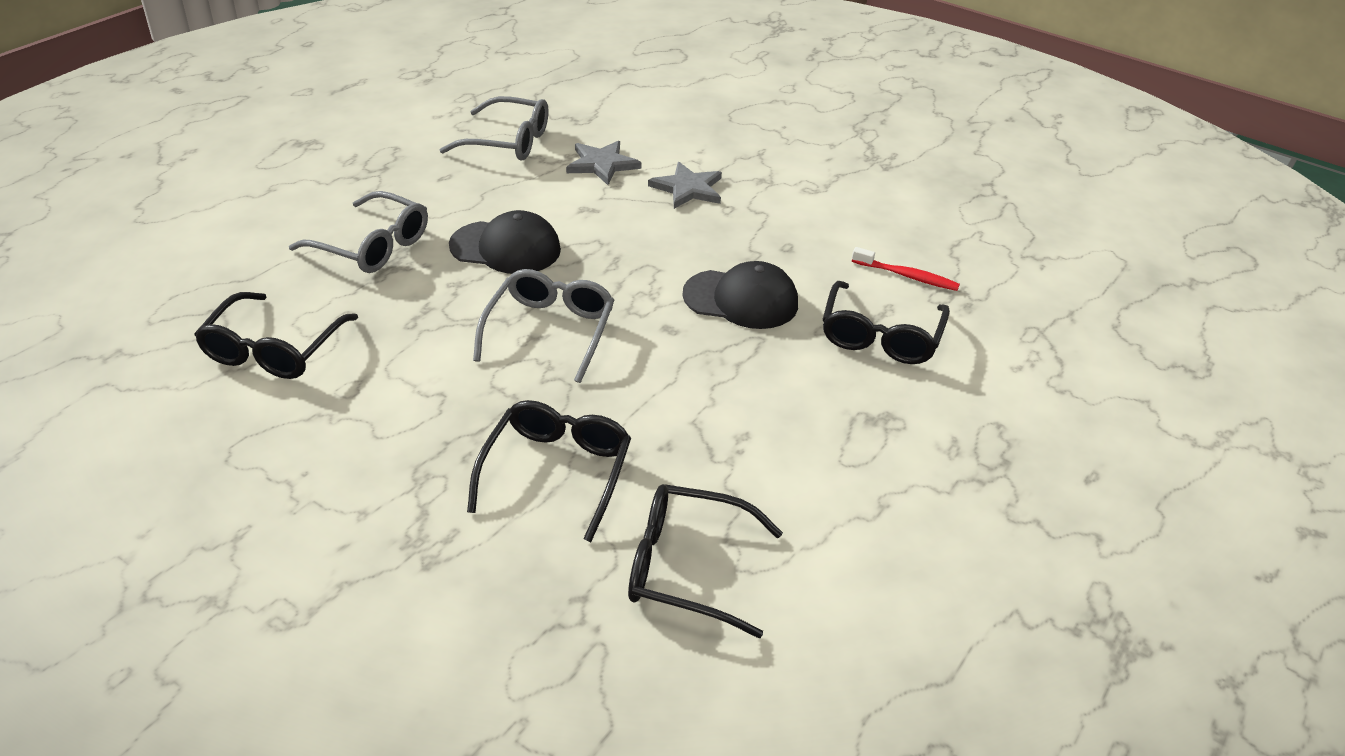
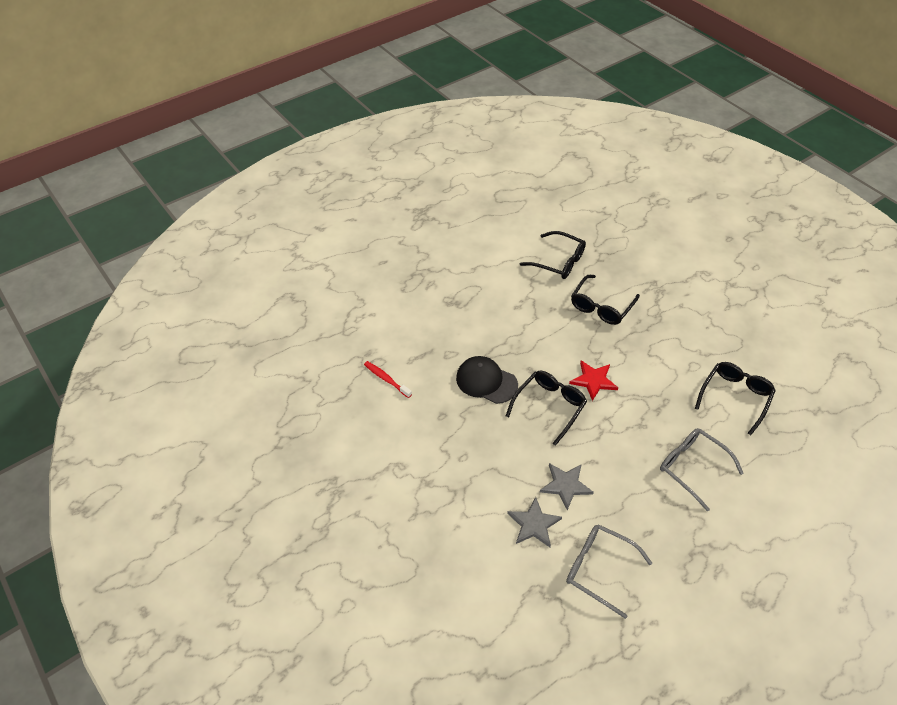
camera: 160 degrees left, 10 degrees up
black cap [449,210,561,274] -> none
grey glasses [473,269,614,383] -> red star [569,361,618,401]
grey star [648,162,722,209] -> grey star moved to [540,463,594,510]
black glasses [822,281,950,364] -> black glasses moved to [506,371,587,446]

